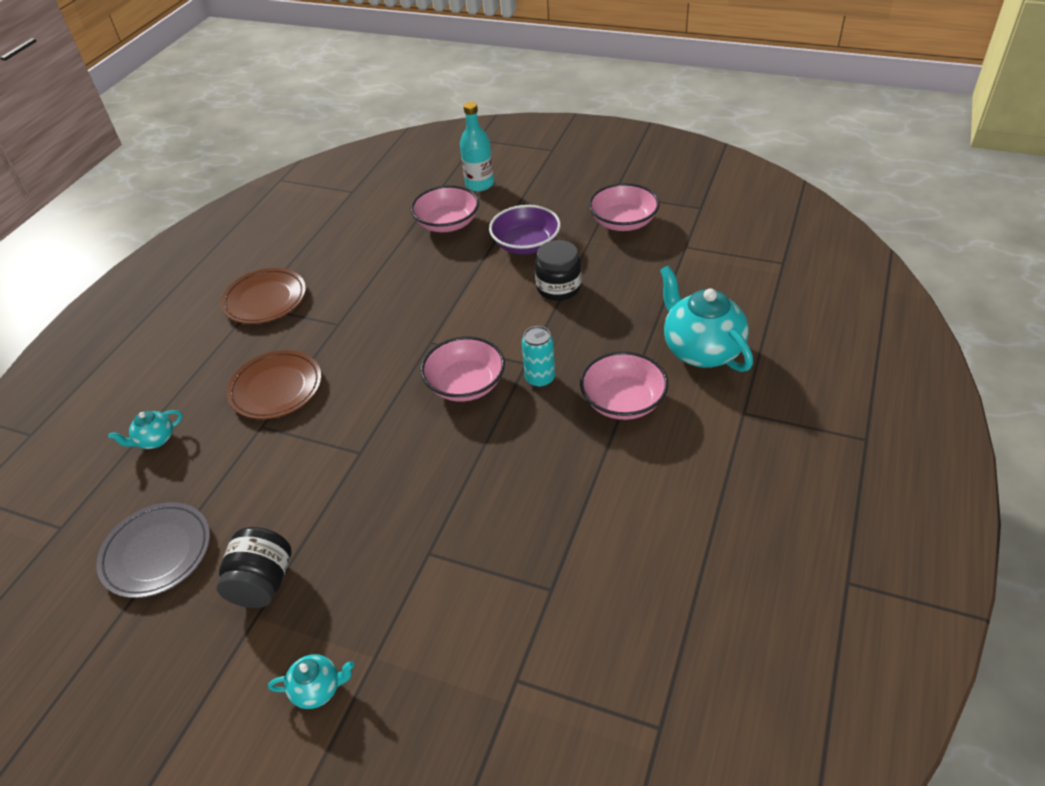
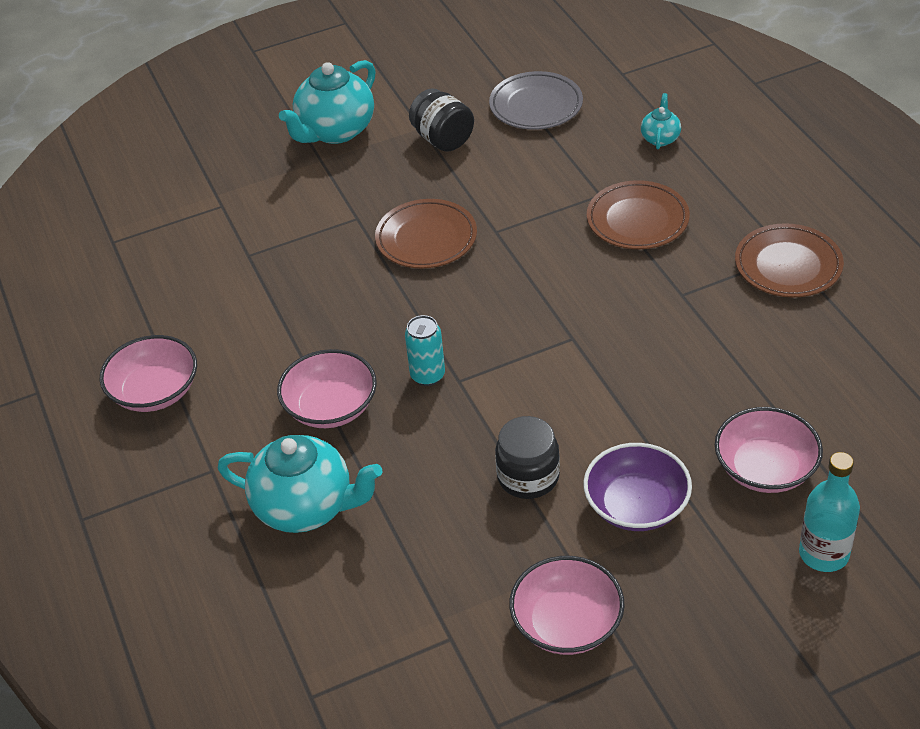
camera: 135 degrees right, 0 degrees up
turquoise teapot [268,654,355,709] -> turquoise teapot [279,60,376,144], size x2.07
pink bowl [421,337,505,402] -> pink bowl moved to [100,335,197,412]
none -> brown plate [375,199,477,269]

